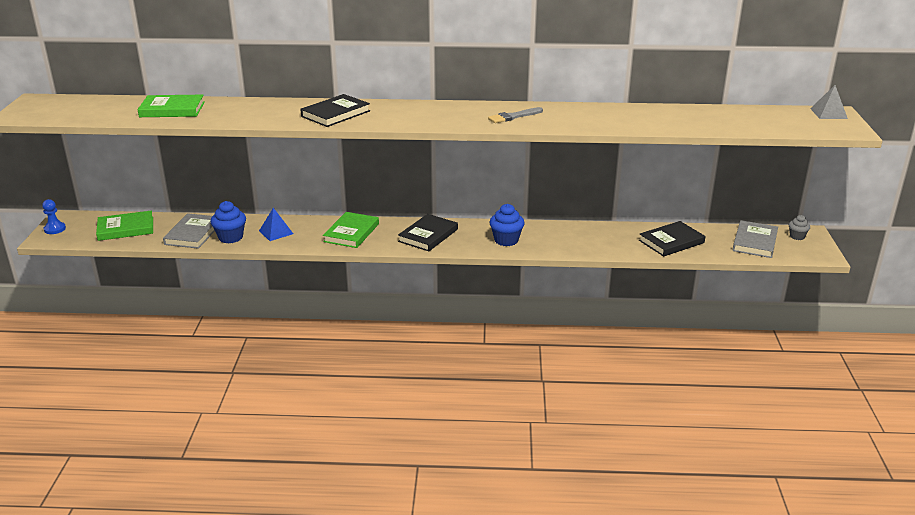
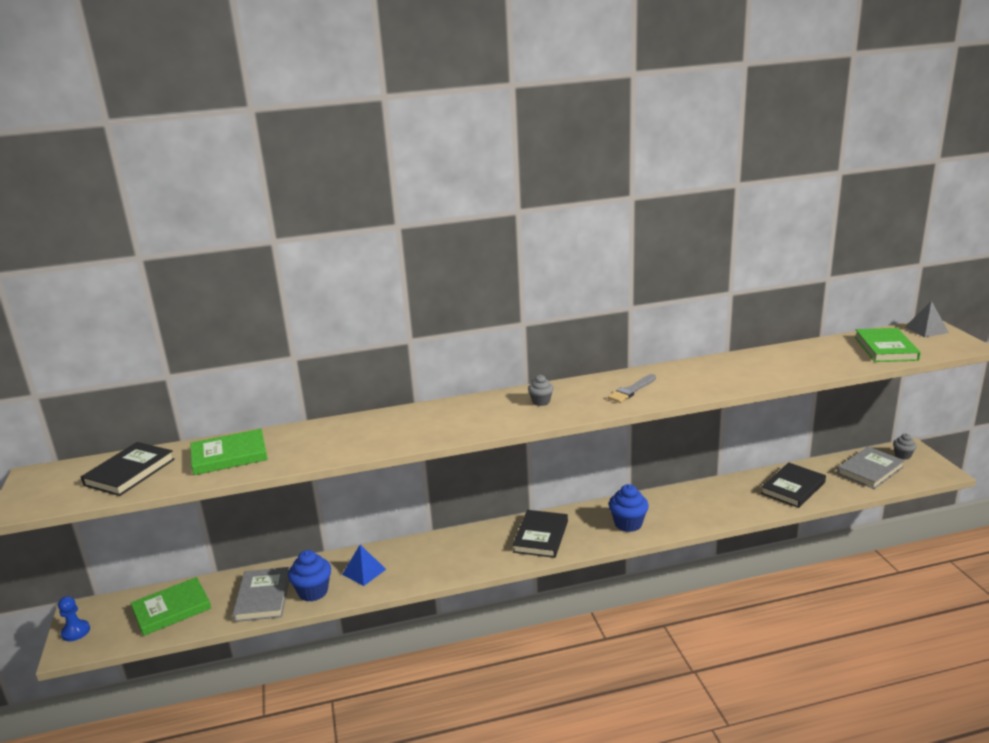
camera: 15 degrees left, 5 degrees down
black book [301,94,370,127] -> black book moved to [81,442,175,496]
green book [323,212,379,248] -> green book moved to [855,328,921,362]
grey book [733,220,778,258] -> grey book turned 45 degrees clockwise [837,447,905,489]
none -> grey cupcake [528,375,554,406]

